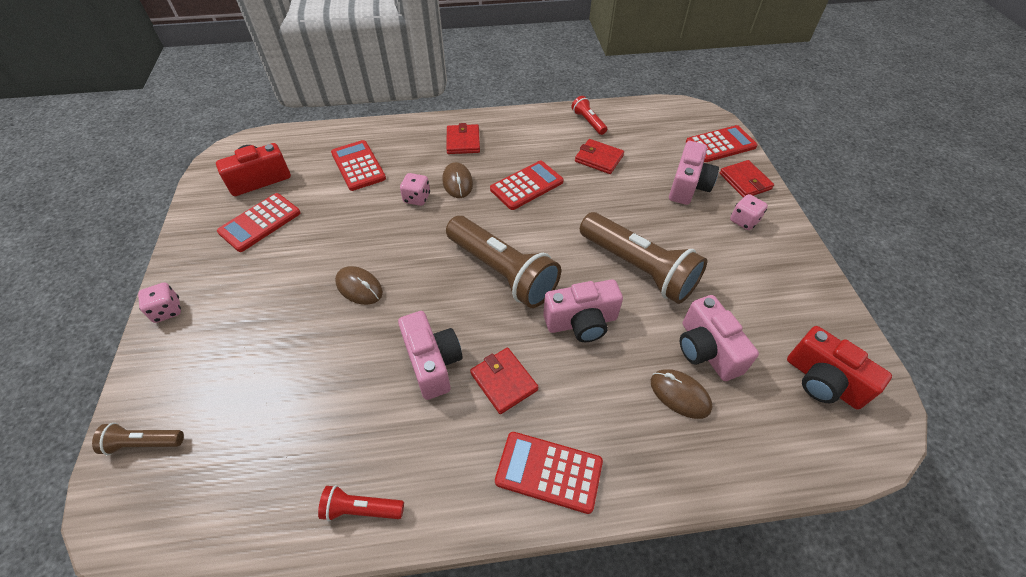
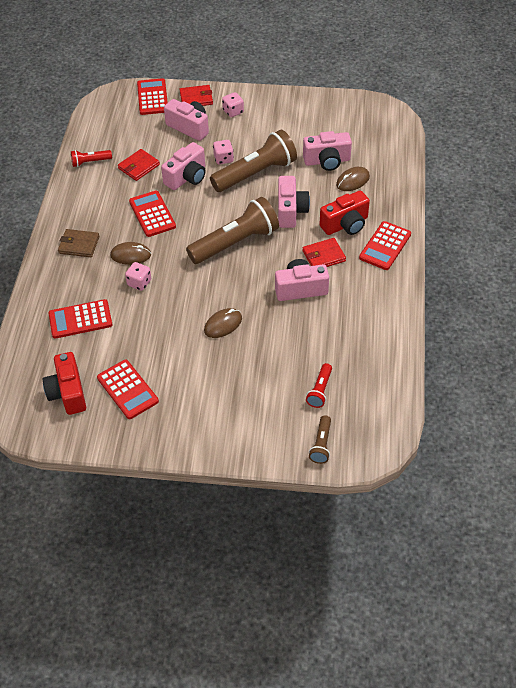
camera: 75 degrees left, 0 degrees up
pink dice [138,282,181,323] -> pink dice moved to [213,140,234,164]
red flashlight [318,485,404,521] -> red flashlight moved to [306,363,332,408]
red wallet [447,123,480,154] -> brown wallet [58,229,100,257]
red camera [787,326,892,409] -> red camera moved to [319,191,370,235]
none -> pink camera [161,142,206,190]

